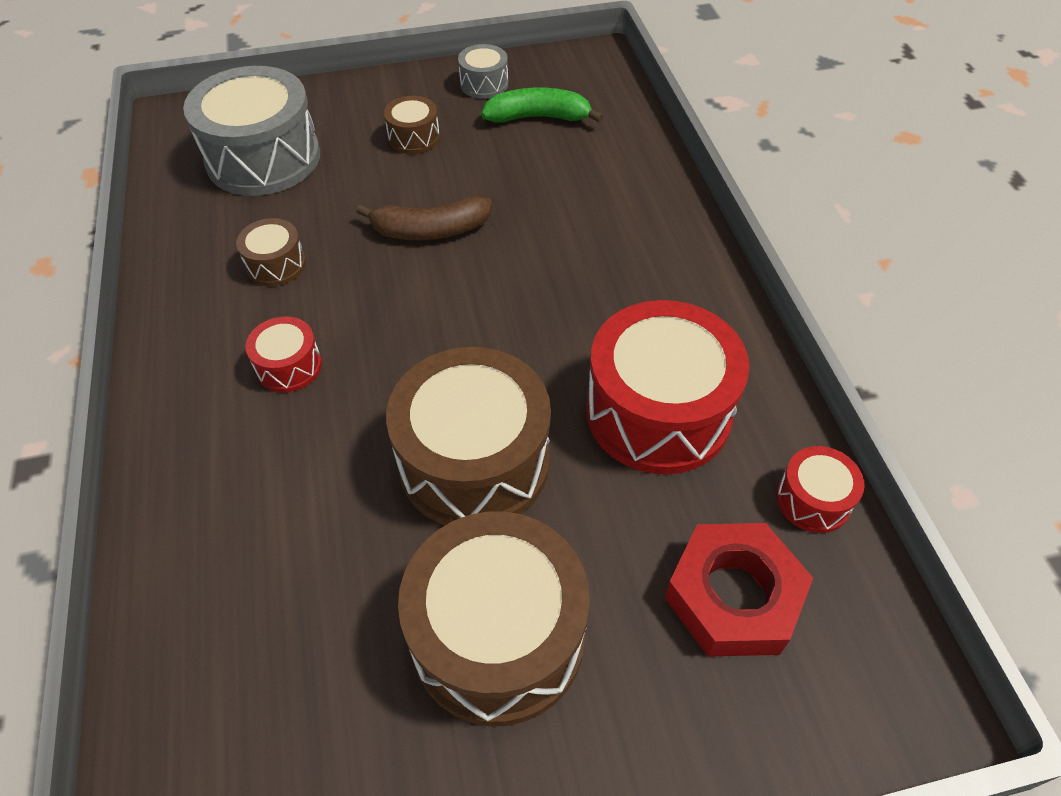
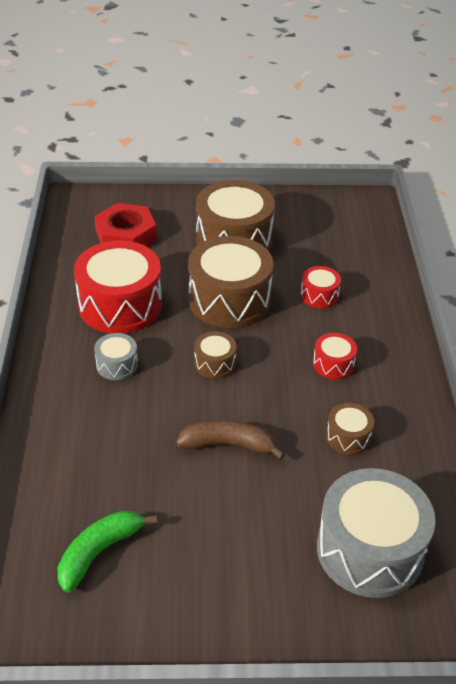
camera: 170 degrees left, 10 degrees down
brown drum [384,96,440,154] -> brown drum moved to [194,331,236,379]
grey drum [458,44,508,99] -> grey drum moved to [94,333,138,380]
green banana [481,87,604,123] -> green banana turned 120 degrees clockwise [58,511,157,592]
red drum [776,446,865,533] -> red drum moved to [301,266,341,308]

